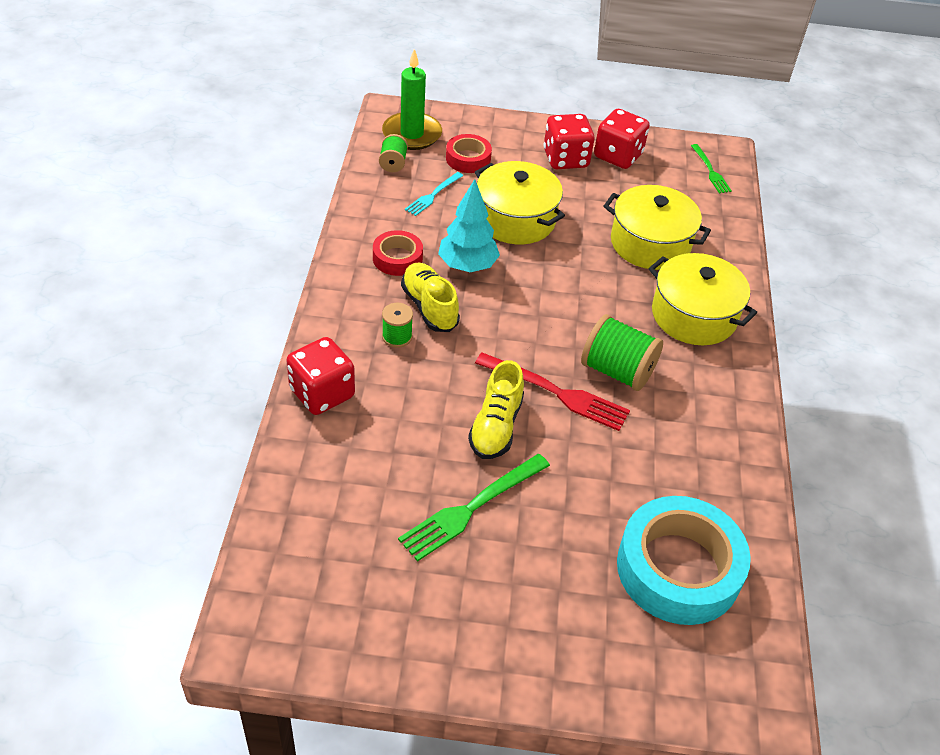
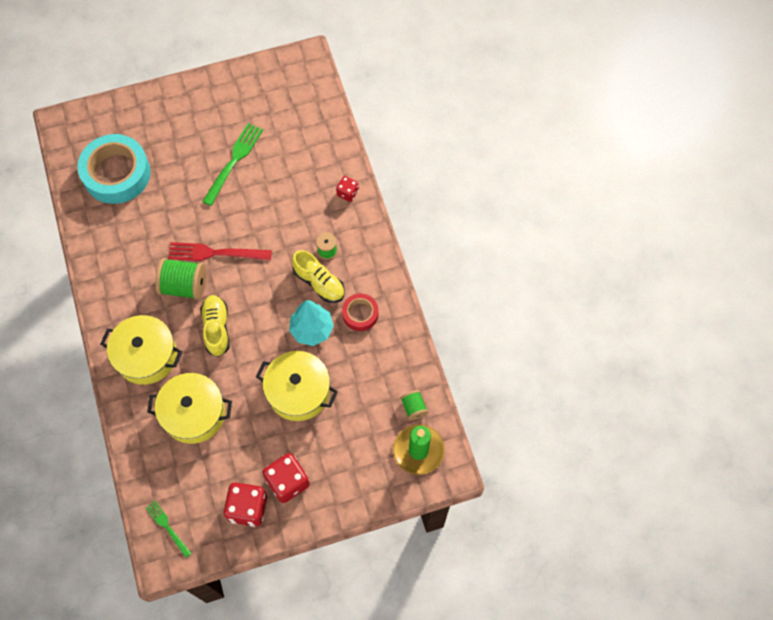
camera: 160 degrees right, 20 degrees up
red dice [286,337,355,415] -> red dice [336,176,359,202], size x0.56
turquoise fork [405,172,463,216] -> none
red tape [446,134,492,173] -> none
yellow shoe [468,360,524,459] -> yellow shoe moved to [200,295,230,357]

